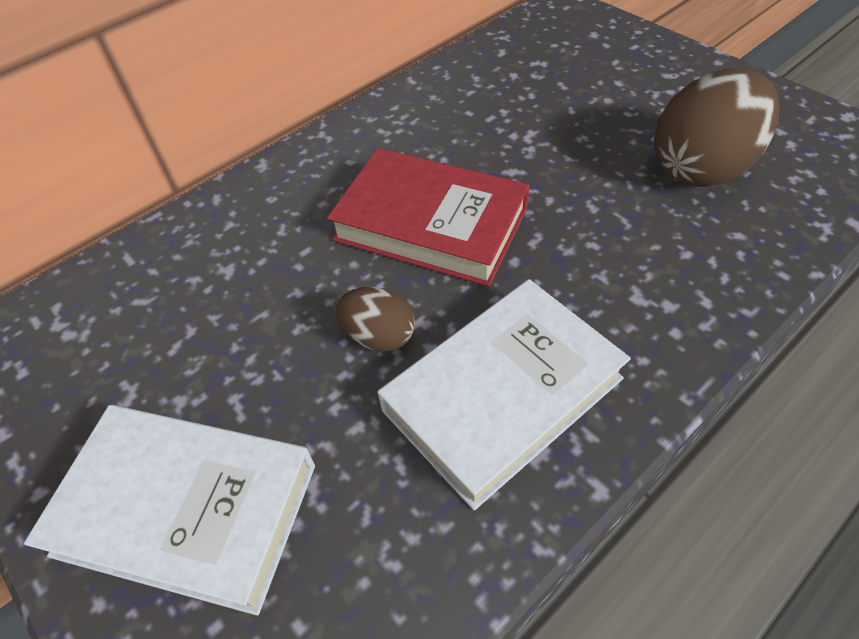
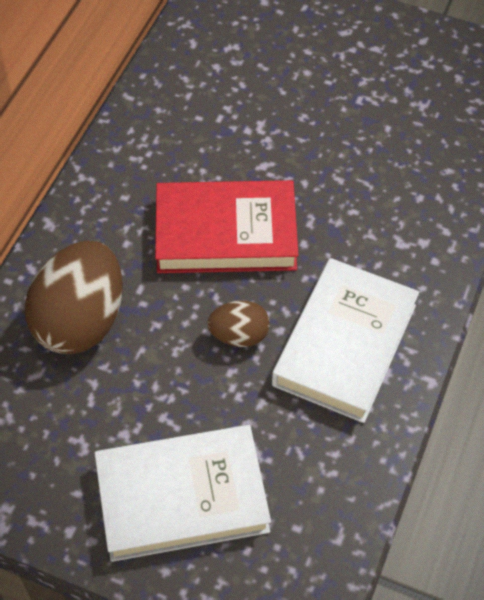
camera: 30 degrees left, 5 degrees up
brown egg [654,68,779,187] -> brown egg moved to [25,241,123,354]

